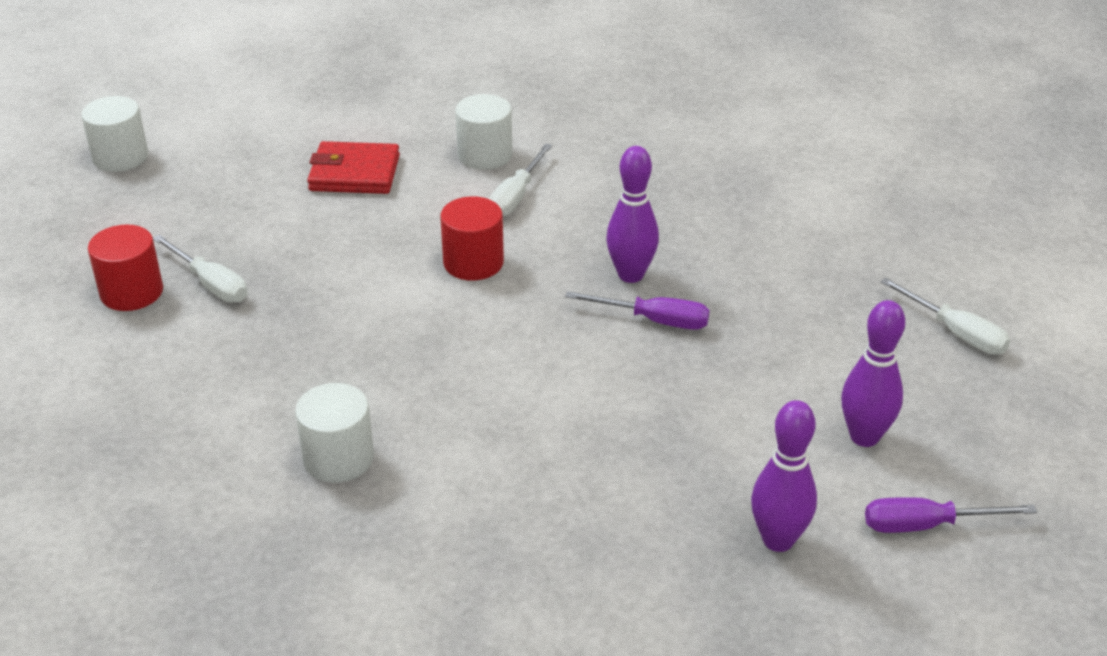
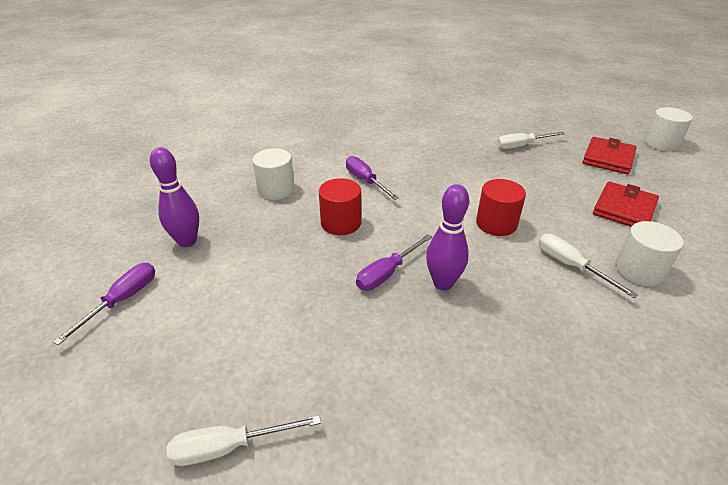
camera: 120 degrees right, 0 degrees up
red cylinder [88,225,163,311] -> red cylinder moved to [319,178,361,235]
white cylinder [295,383,374,483] -> white cylinder moved to [252,148,295,200]
purple bowling pin [841,300,905,447] -> none
none -> purple screwdriver [346,156,399,200]
none -> red wallet [583,137,637,174]

